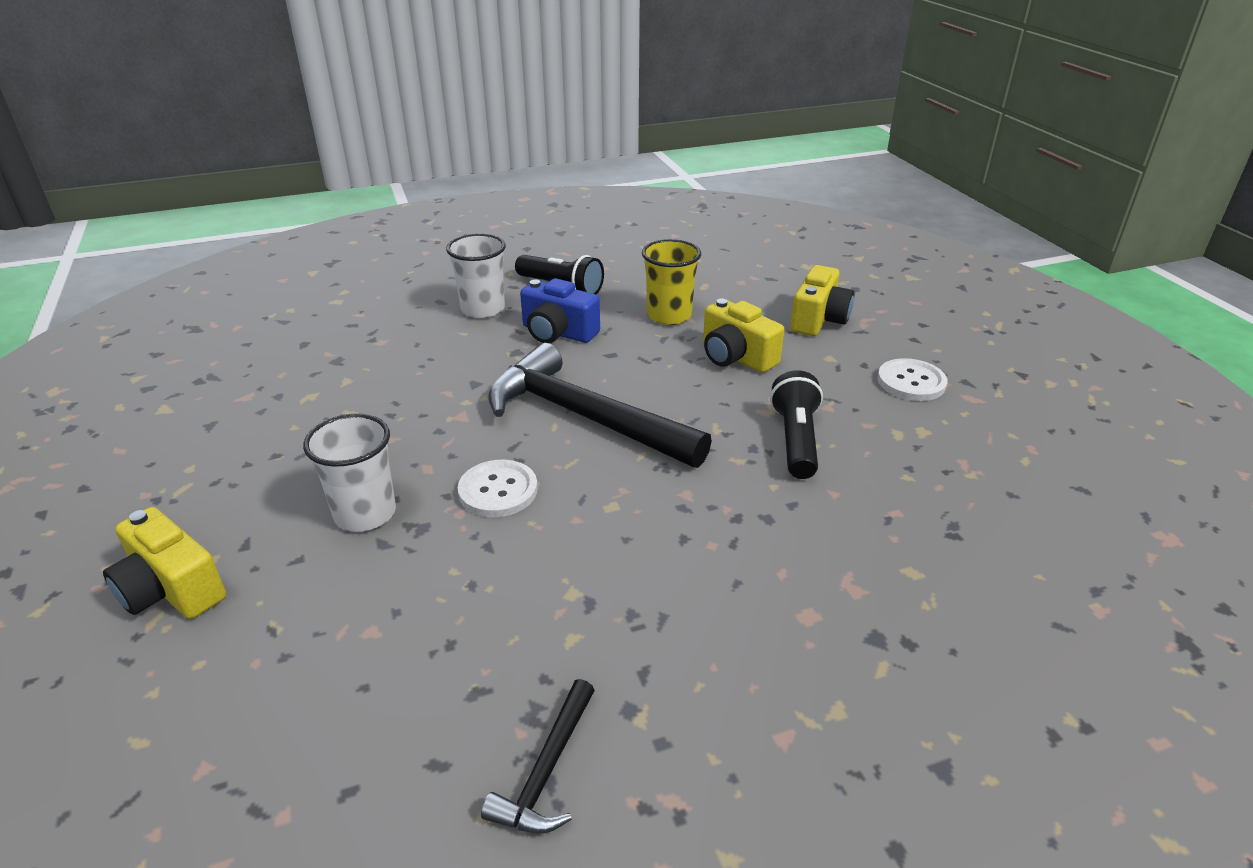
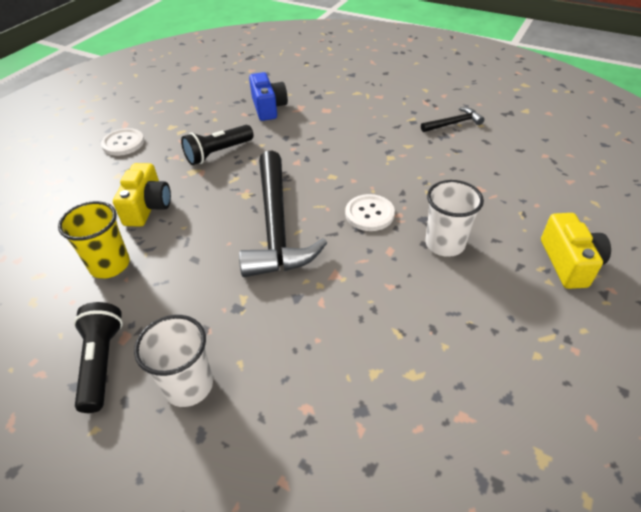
camera: 130 degrees left, 10 degrees up
blue camera [520,278,600,343] -> blue camera moved to [249,72,288,121]
yellow camera [790,265,854,336] -> none

